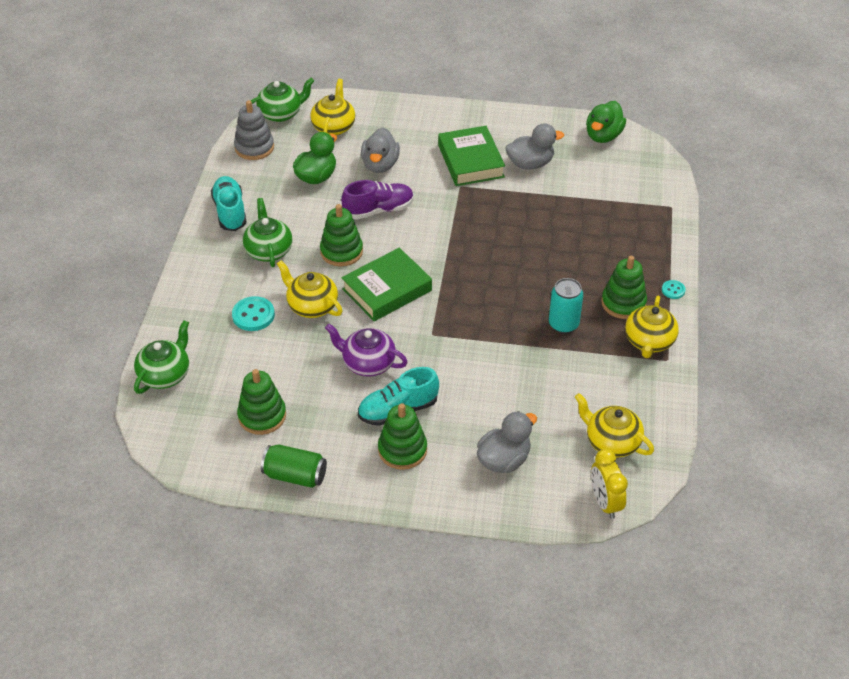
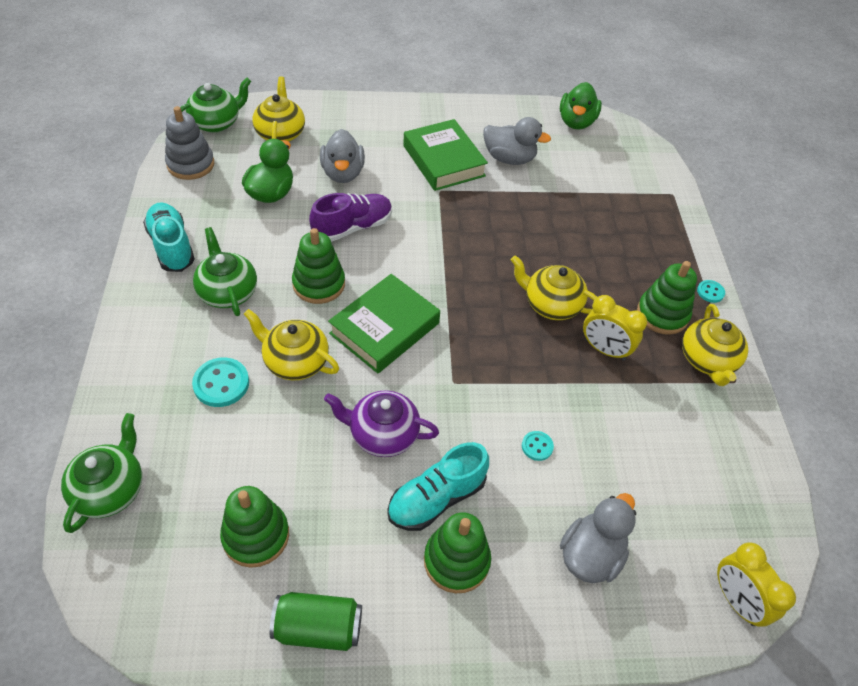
camera: 15 degrees left, 5 degrees up
grey duck [505,123,564,170] -> grey duck turned 45 degrees clockwise [483,117,551,165]
turquoise can [549,278,583,334] -> yellow clock [583,295,647,361]
yellow teapot [575,393,654,458] -> yellow teapot moved to [511,255,597,320]
none -> turquoise button [522,431,554,461]

